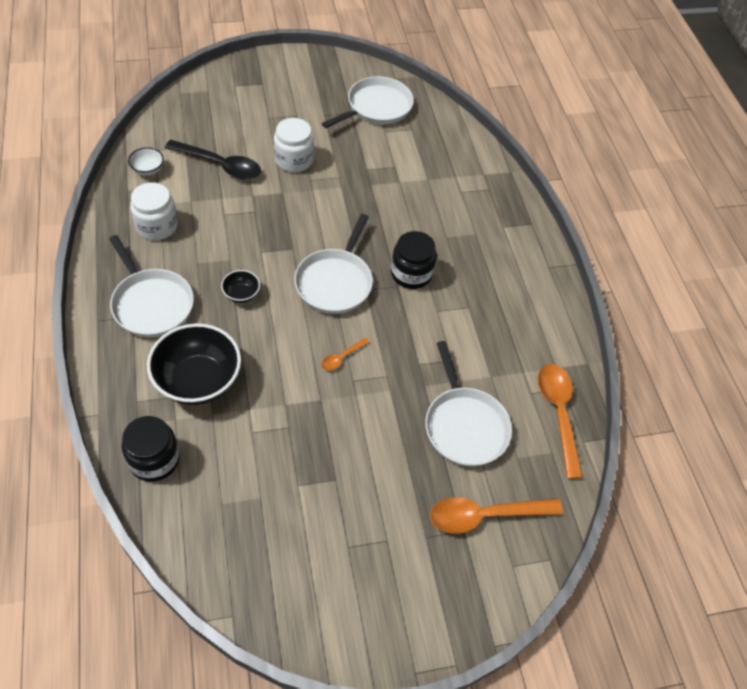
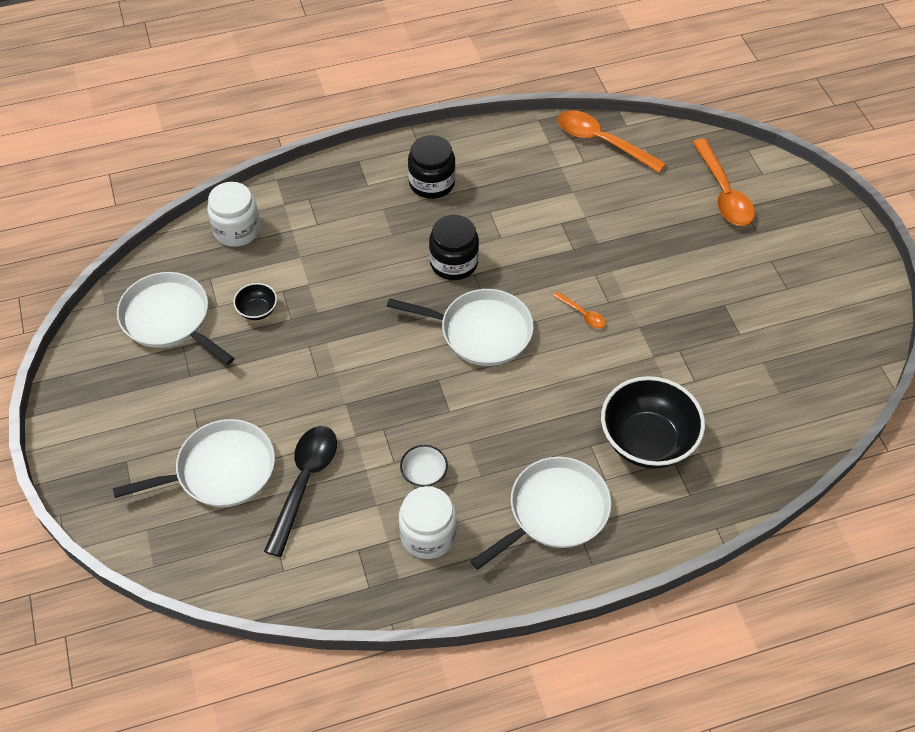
camera: 90 degrees left, 0 degrees up
black jar [121,416,180,482] -> black jar moved to [408,135,455,199]
white bowl [128,147,164,176] -> white bowl moved to [400,445,448,487]
black bowl [221,270,260,303] -> black bowl moved to [233,283,277,320]
white jar [274,118,314,172] -> white jar moved to [207,182,260,247]
white pan [425,341,512,467] -> white pan moved to [113,419,275,507]
orange spoon [538,364,583,479] -> orange spoon turned 45 degrees clockwise [558,110,666,173]

